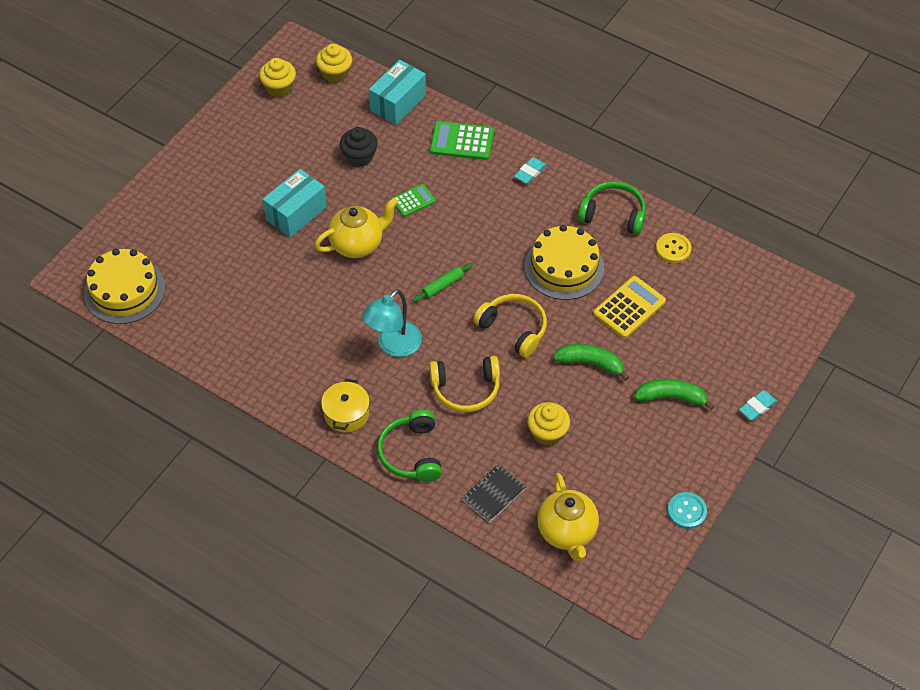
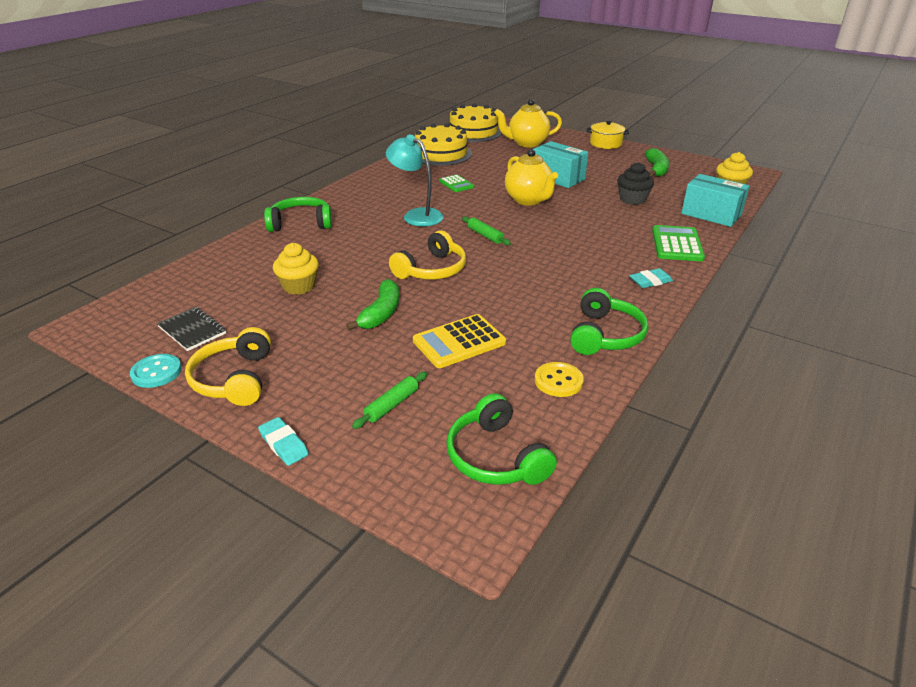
camera: 90 degrees right, 20 degrees down
yellow cupcake [259,58,296,97] -> none
yellow pot [321,379,370,433] -> yellow pot moved to [587,121,629,149]
green calculator [393,184,436,217] -> green calculator moved to [439,175,474,192]
yellow headphones [429,356,500,412] -> yellow headphones moved to [185,327,271,406]
black notebook [462,464,526,523] -> black notebook moved to [157,307,226,351]
turquoise eraser [514,157,547,184] -> turquoise eraser turned 60 degrees counterclockwise [629,268,673,288]
yellow cake [525,225,604,300] -> yellow cake moved to [415,123,472,166]
yellow teapot [537,473,599,561] -> yellow teapot moved to [494,99,562,147]
yellow calculator [593,276,666,338] -> yellow calculator turned 105 degrees clockwise [413,314,506,368]
green banana [634,379,714,410] -> green banana moved to [645,148,669,177]
none -> green rolling pin [352,371,427,429]
none -> green headphones [446,393,557,485]

